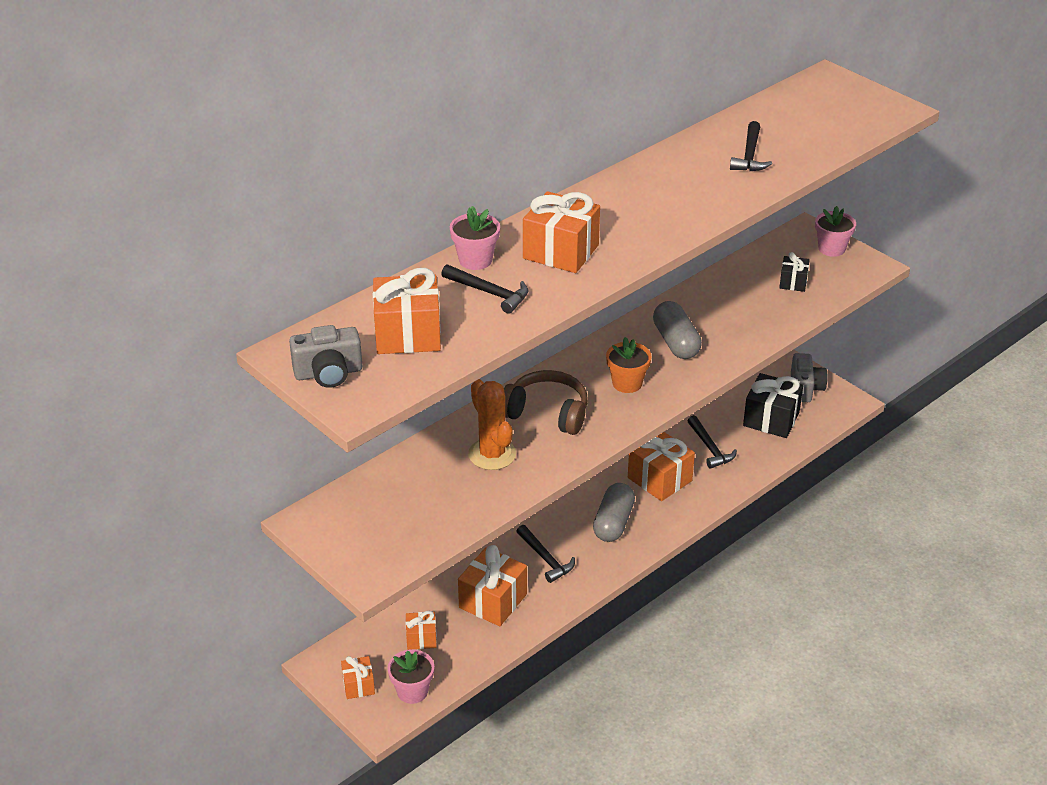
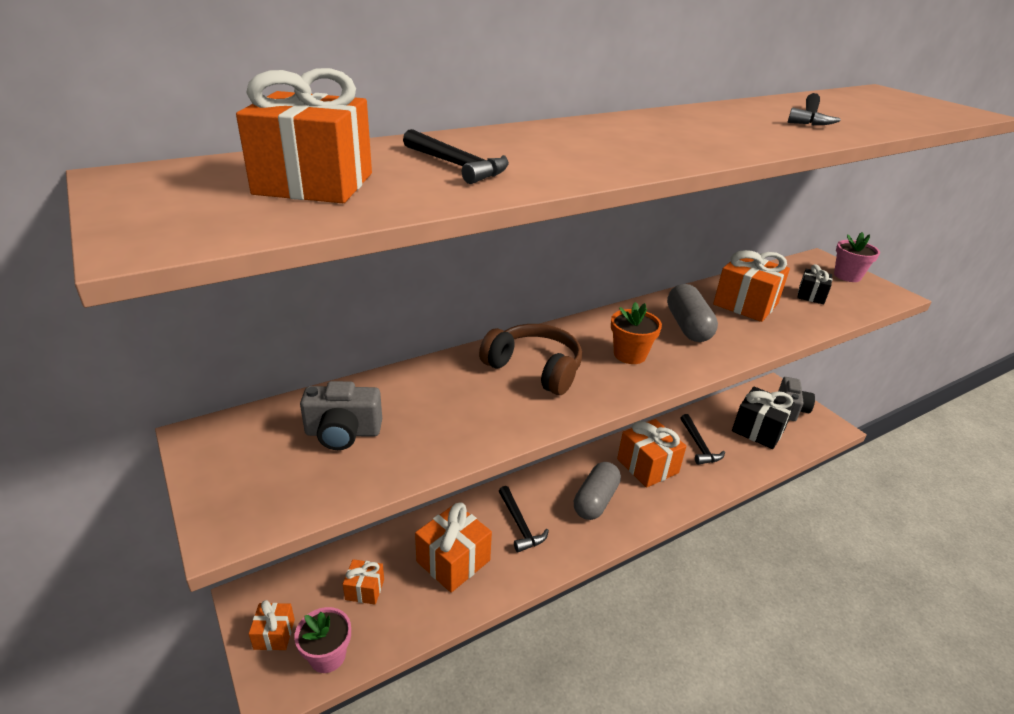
camera: 10 degrees right, 5 degrees down
grey camera [289,325,362,388] -> grey camera moved to [300,381,382,450]
pink flower pot [450,206,500,270] -> none
orange cactus [468,379,516,470] -> none
orange gift [523,191,600,273] -> orange gift moved to [713,250,790,322]

